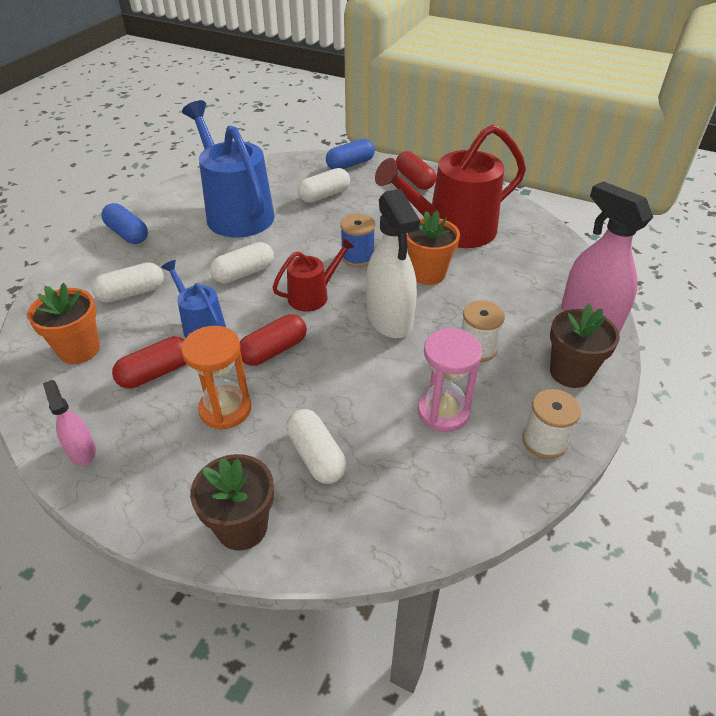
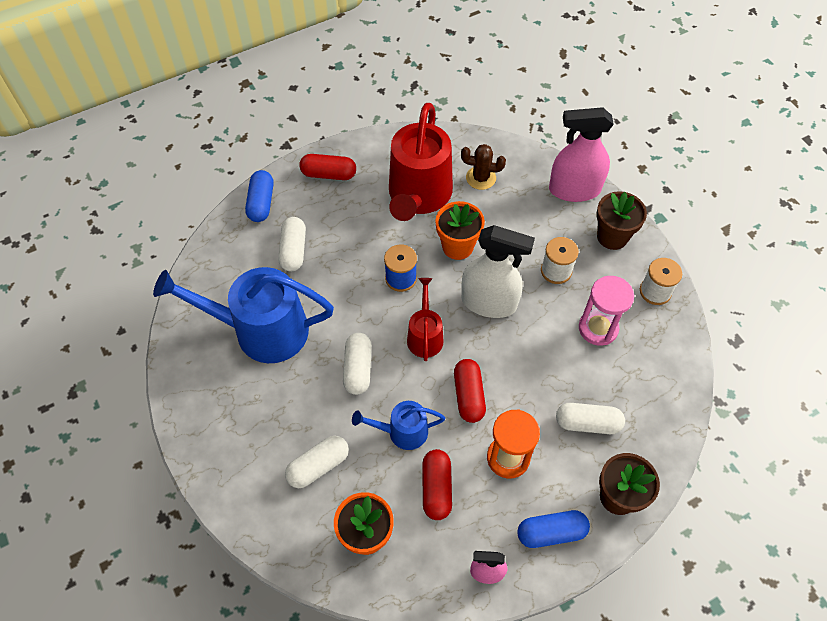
camera: 55 degrees left, 15 degrees up
white capsule [92,262,164,303] -> white capsule turned 45 degrees clockwise [285,436,349,488]
blue capsule [101,203,148,244] -> blue capsule moved to [517,510,590,548]
none -> brown cactus [461,144,506,190]

